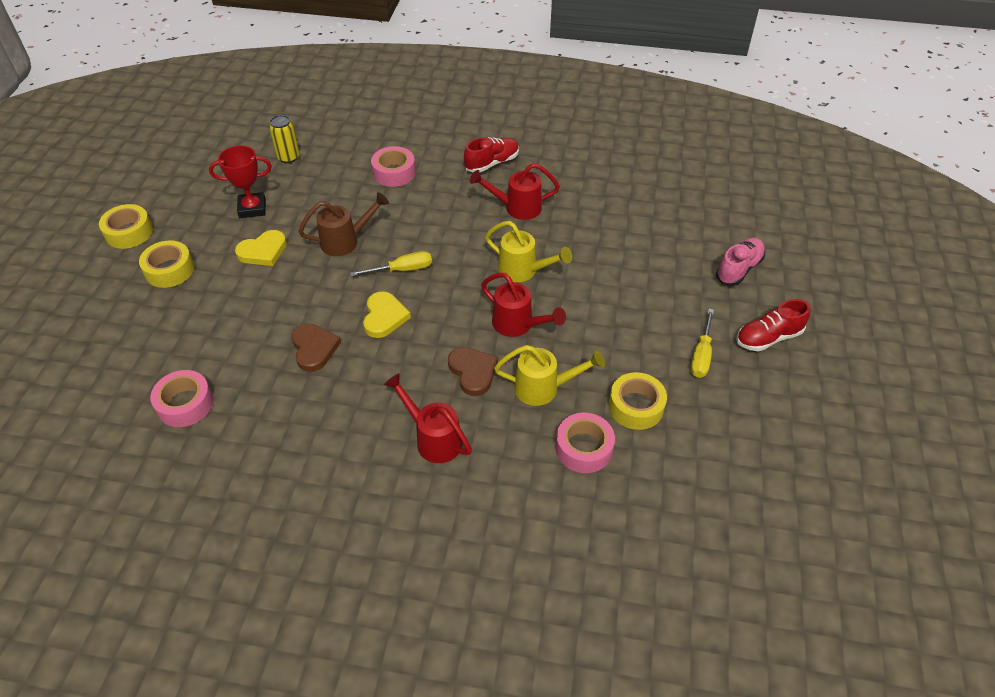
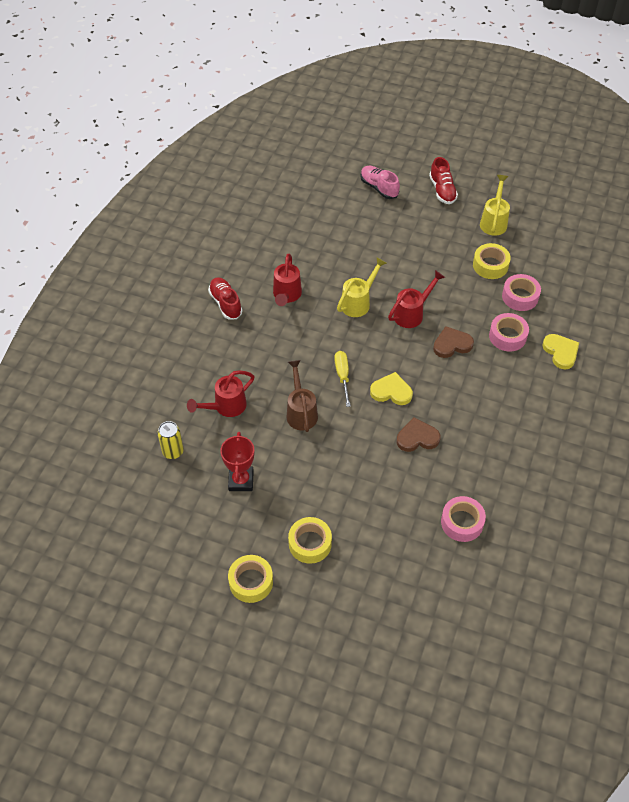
camera: 80 degrees left, 5 degrees up
yellow heart [235,230,287,266] -> yellow heart moved to [542,334,579,369]
pink tape [371,146,416,187] -> pink tape moved to [489,313,529,352]
red watering can [384,373,472,463] -> red watering can moved to [187,370,255,417]
yellow watering can [494,345,605,406] -> yellow watering can moved to [480,175,510,236]
yellow screwdriver [691,309,714,378] -> none

